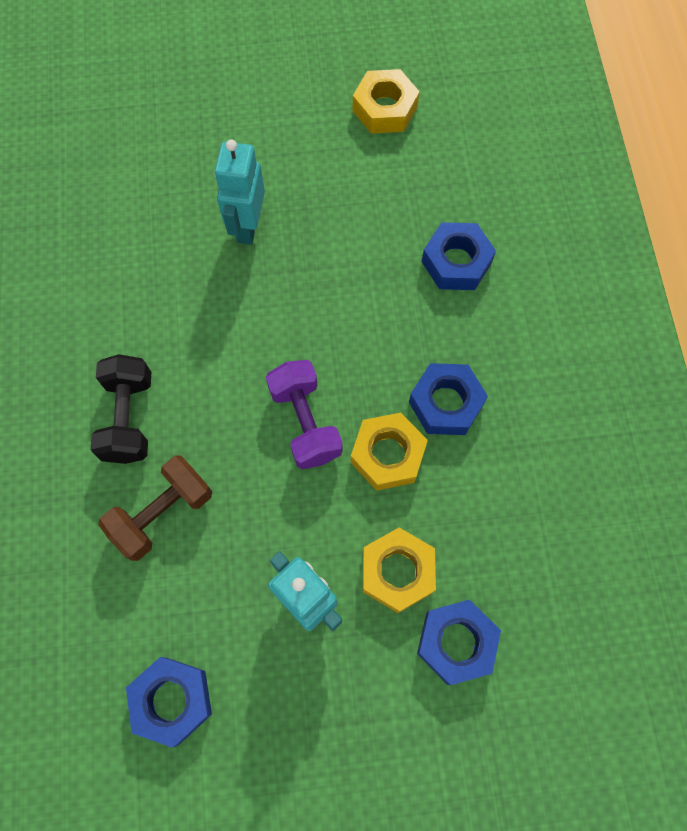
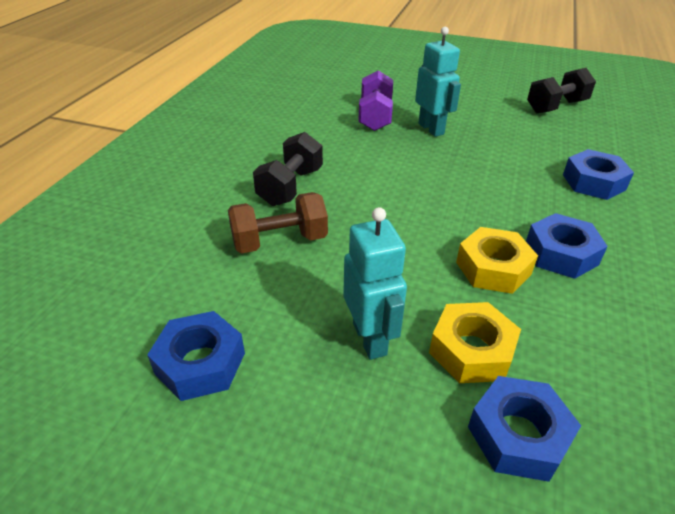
camera: 25 degrees right, 30 degrees down
turquoise robot [215,140,265,245] -> turquoise robot turned 120 degrees clockwise [415,27,461,137]
purple dumbbell [266,360,343,469] -> purple dumbbell moved to [358,70,393,131]
yellow nut [353,69,420,134] -> black dumbbell [527,68,596,114]

